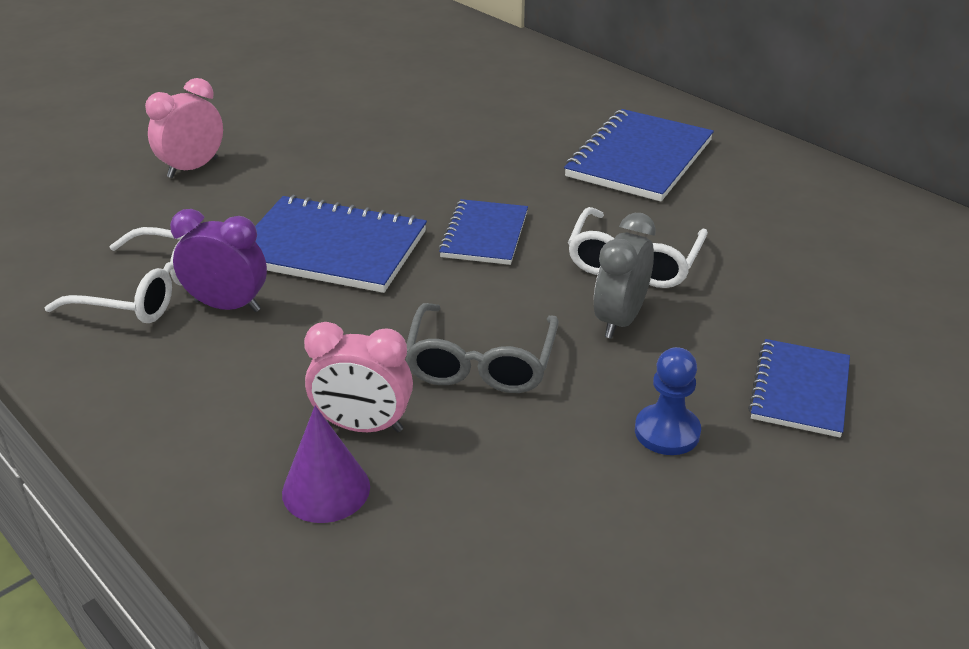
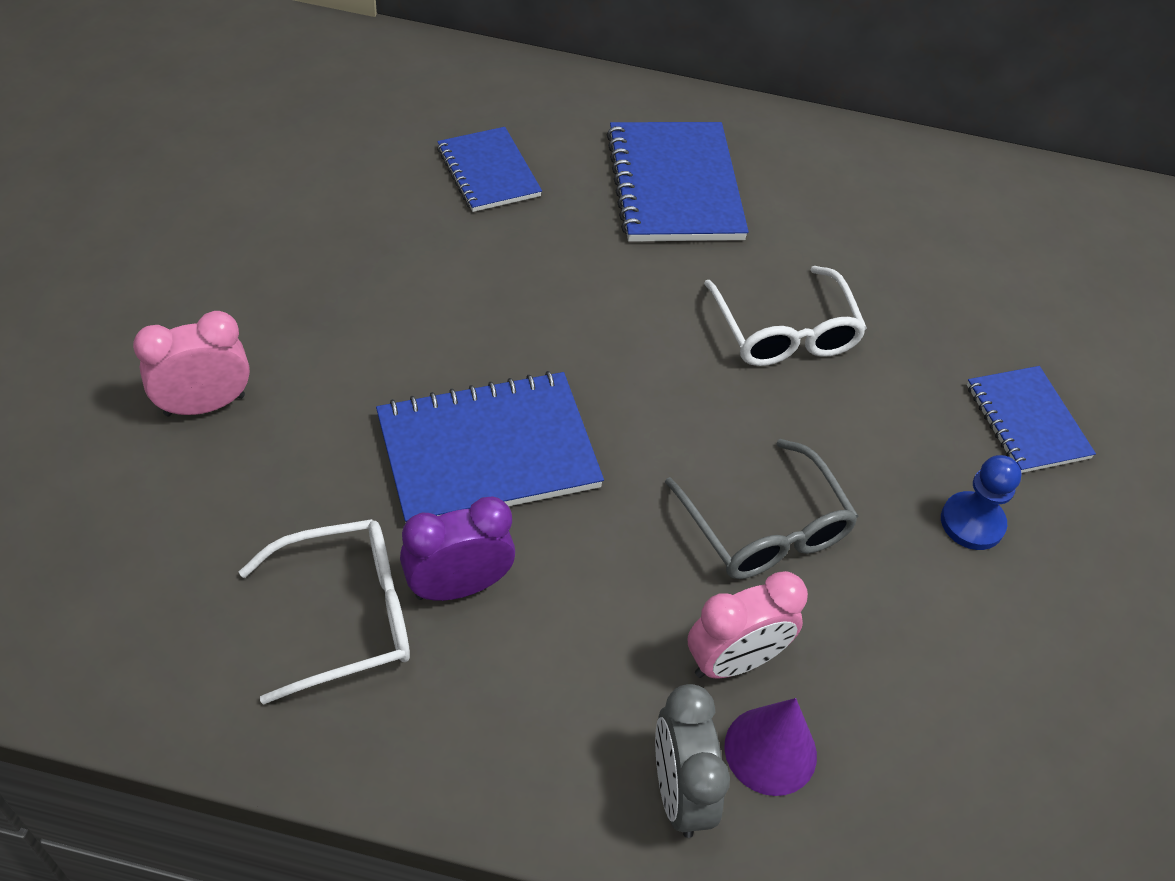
camera: 40 degrees left, 15 degrees up
pink clock [145,78,223,178] -> pink clock turned 60 degrees clockwise [133,311,250,416]
blue notebook [438,199,528,265] -> blue notebook moved to [437,127,542,212]
grey clock [594,213,656,339] -> grey clock moved to [655,684,730,838]

